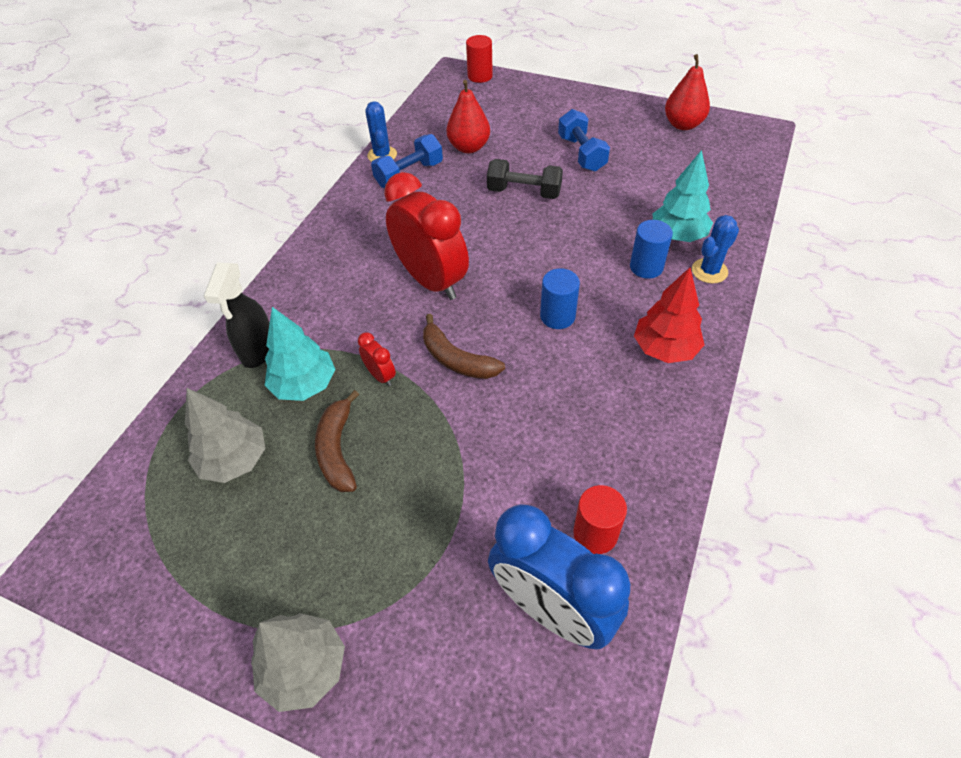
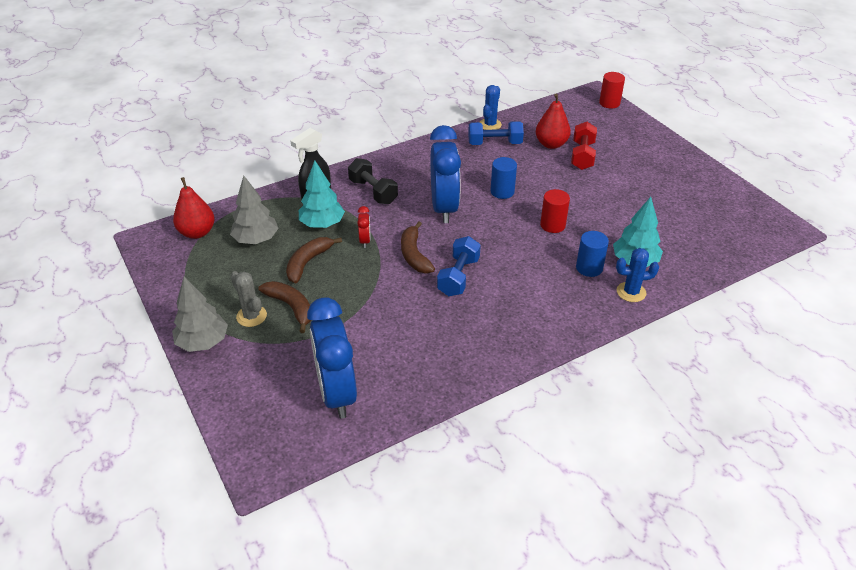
camera: 35 degrees right, 10 degrees down
red clock [384,172,469,300] -> blue clock [430,125,461,223]
black dumbbell [487,159,563,199] -> black dumbbell moved to [348,158,398,204]
blue cylinder [540,268,580,329] -> blue cylinder moved to [490,157,517,199]
blue dumbbell [558,109,610,172] -> blue dumbbell moved to [437,236,481,296]
red cylinder [573,485,627,554] -> red cylinder moved to [540,189,570,233]
red tree [634,267,704,363] -> none
red pear [665,54,710,130] -> red pear moved to [173,177,215,239]
none -> grey cactus [231,271,267,327]
none -> brown banana [258,281,311,333]
none -> red dumbbell [571,122,597,170]

